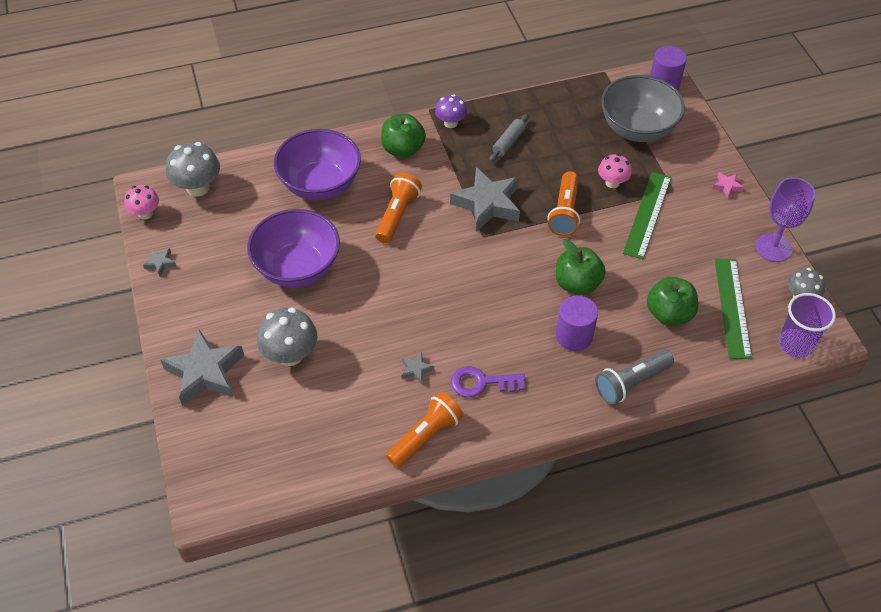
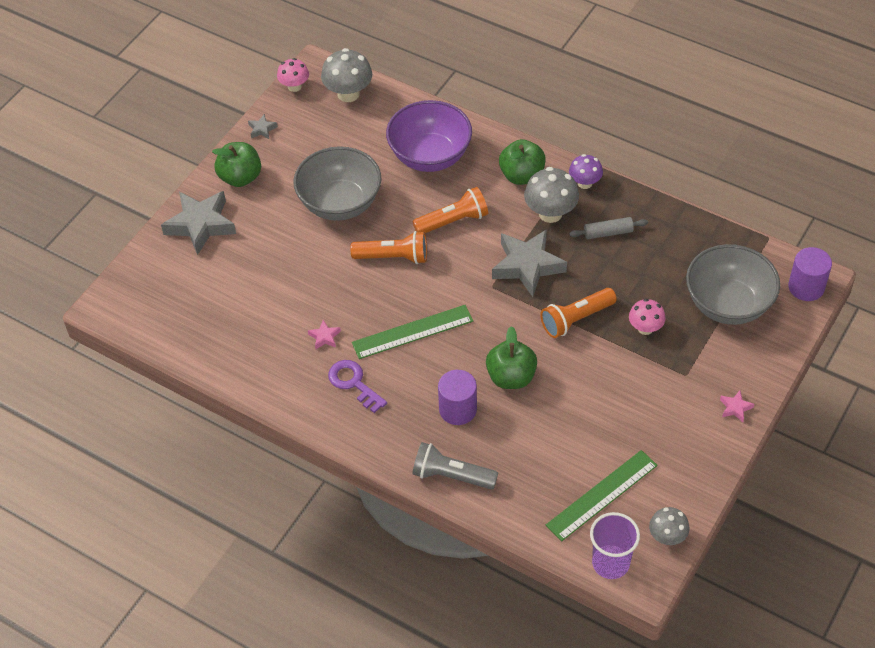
camera: 50 degrees right, 0 degrees up
purple bowl [247,209,340,287] -> grey bowl [293,146,381,221]
grey mushroom [257,308,317,366] -> grey mushroom moved to [524,167,579,223]
orange flashlight [386,392,464,468] -> orange flashlight moved to [350,231,427,264]
grey star [401,352,434,385] -> pink star [308,320,341,349]
green ruler [623,172,672,259] -> green ruler moved to [352,305,473,359]
green apple [647,277,698,326] -> green apple moved to [212,142,261,187]
purple goblet [755,177,815,262] -> none

